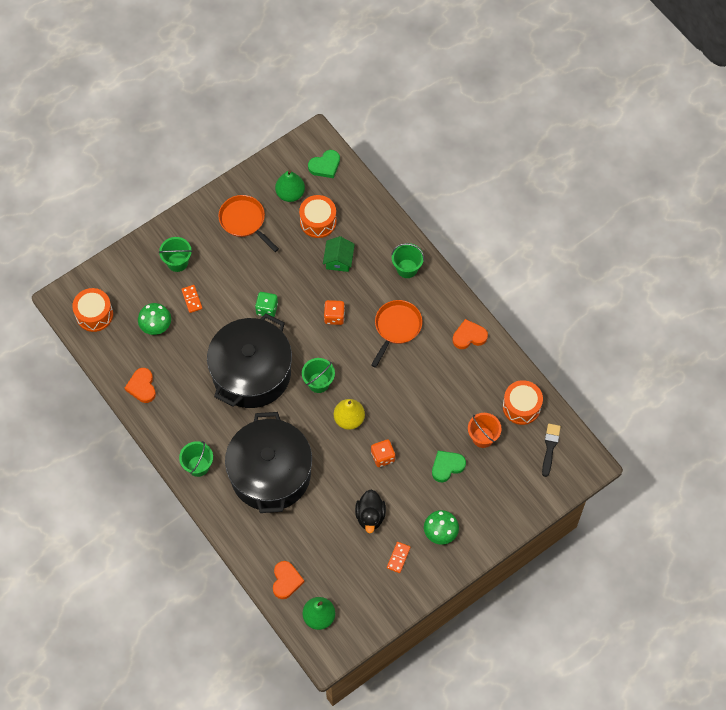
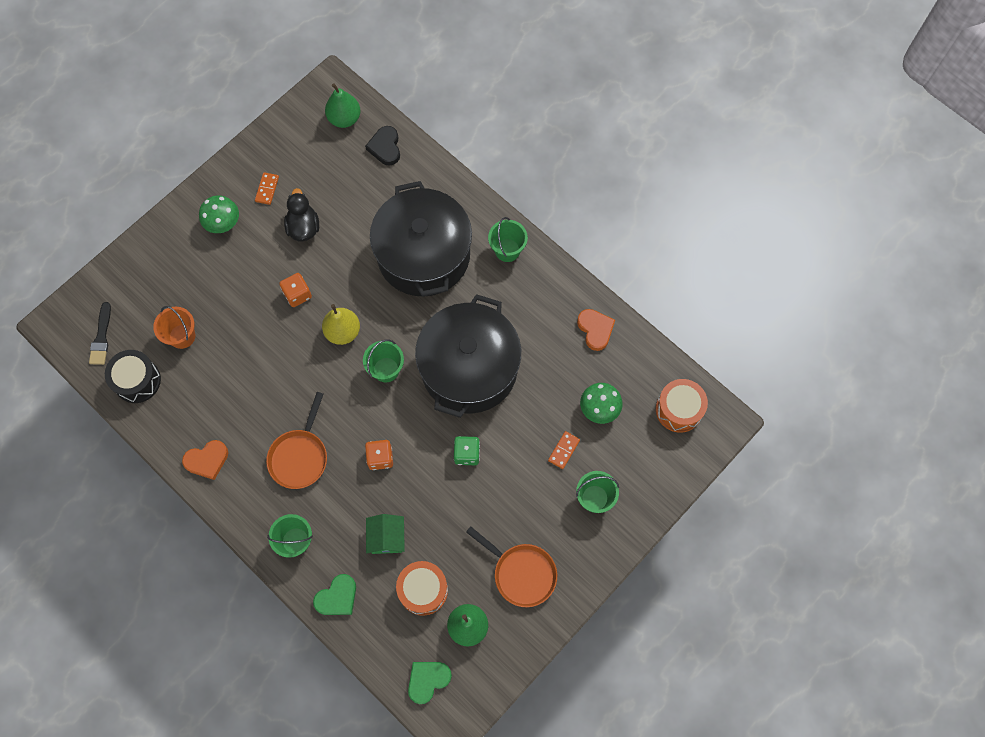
camera: 170 degrees right, 5 degrees up
orange domino [181,285,202,313] -> orange domino turned 60 degrees clockwise [548,431,580,469]
orange heart [273,561,304,599] -> black heart [365,126,400,165]
green heart [432,451,466,482] -> green heart moved to [313,574,356,615]
orange drum [503,380,543,425] -> black drum [105,350,161,403]

